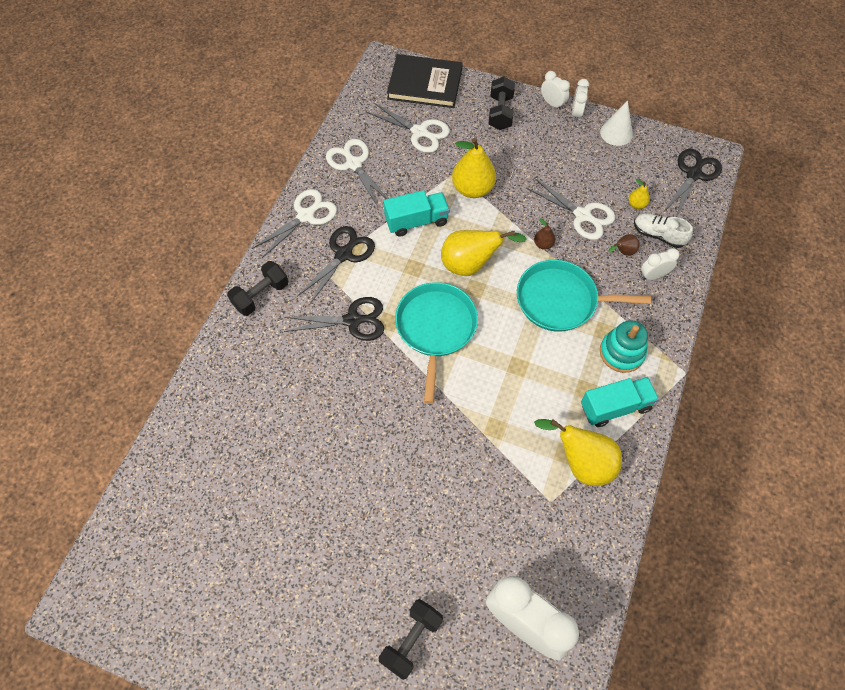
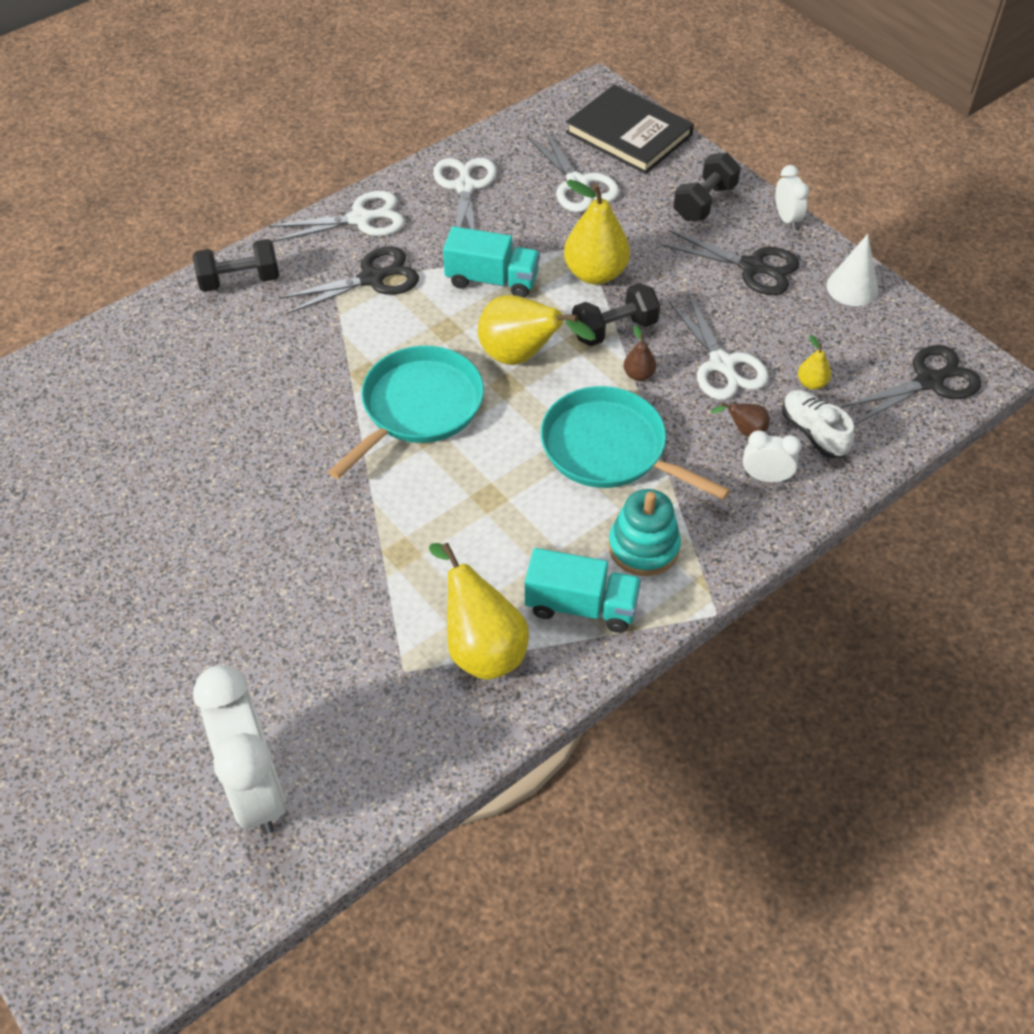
camera: 30 degrees right, 10 degrees down
black scissors [284,297,384,341] -> black scissors moved to [661,230,799,295]
black dumbbell [379,599,443,680] -> black dumbbell moved to [572,283,660,346]
white clock [572,79,589,122] -> none

